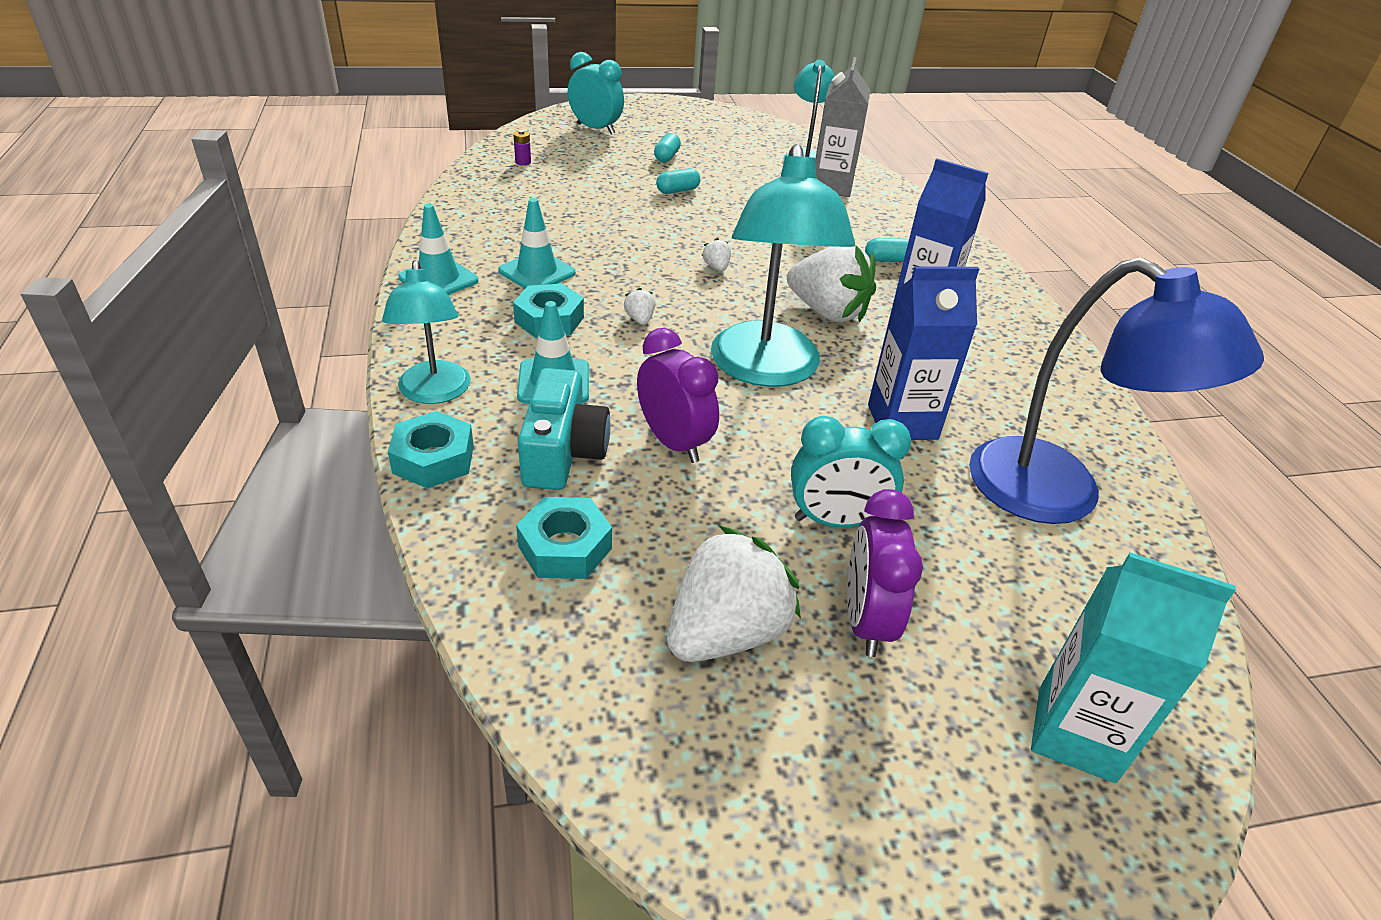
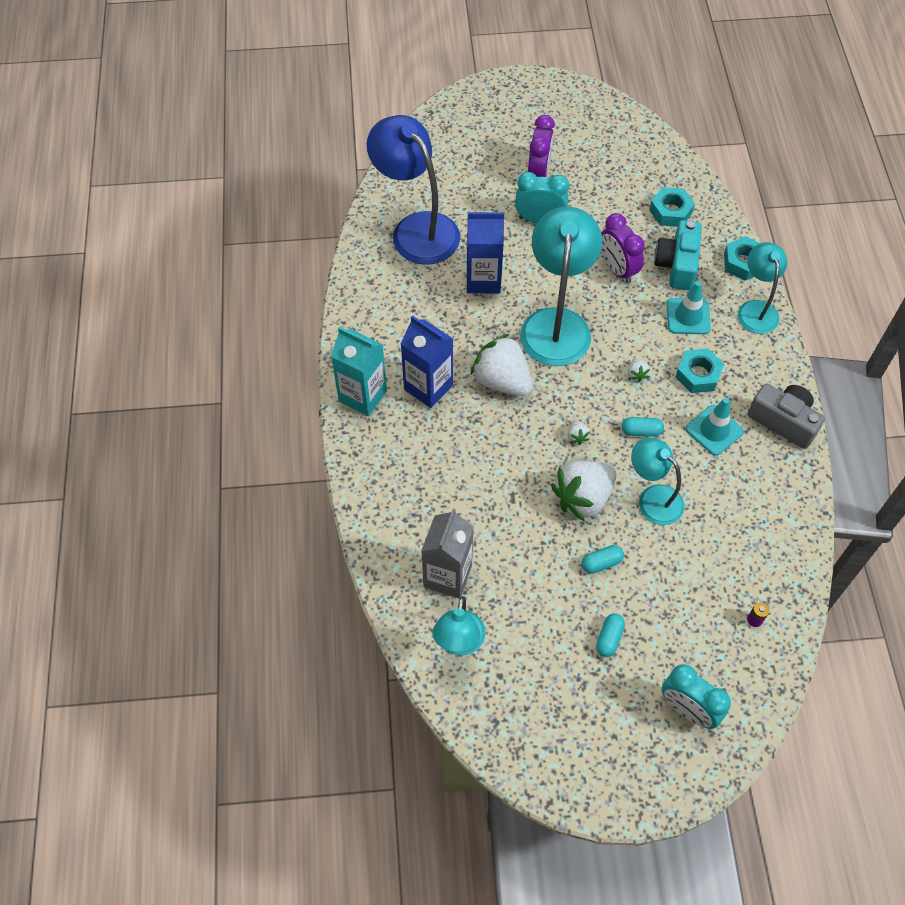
camera: 170 degrees left, 20 degrees up
turquoise traffic cone [399,204,478,295] -> grey camera [748,384,825,449]
white strawberry [667,525,801,662] -> white strawberry moved to [551,461,617,522]
turquoise capsule [865,238,909,262] -> turquoise capsule moved to [622,417,664,437]
turquoise carton [1031,553,1236,783] -> turquoise carton moved to [331,326,387,416]
none -> turquoise lamp [631,437,684,525]

